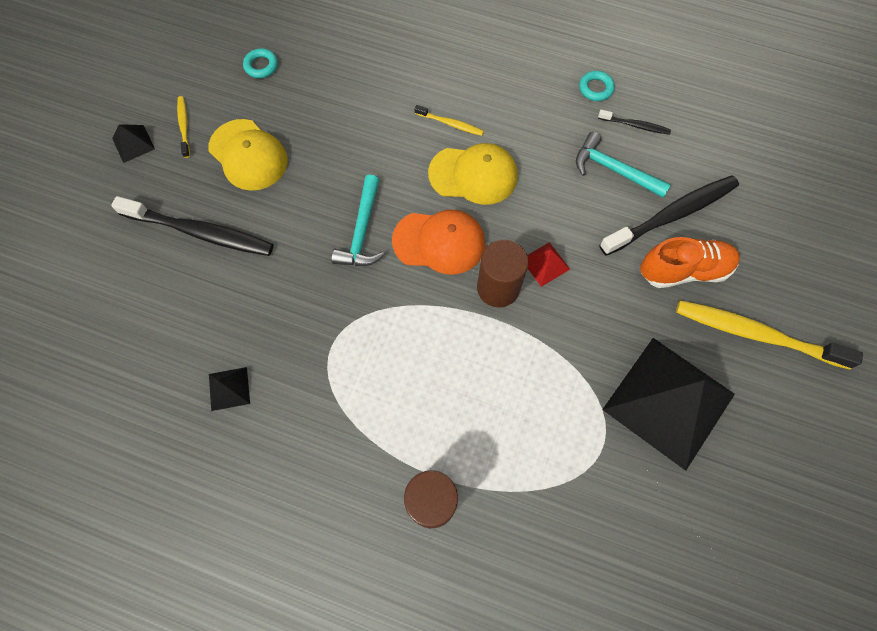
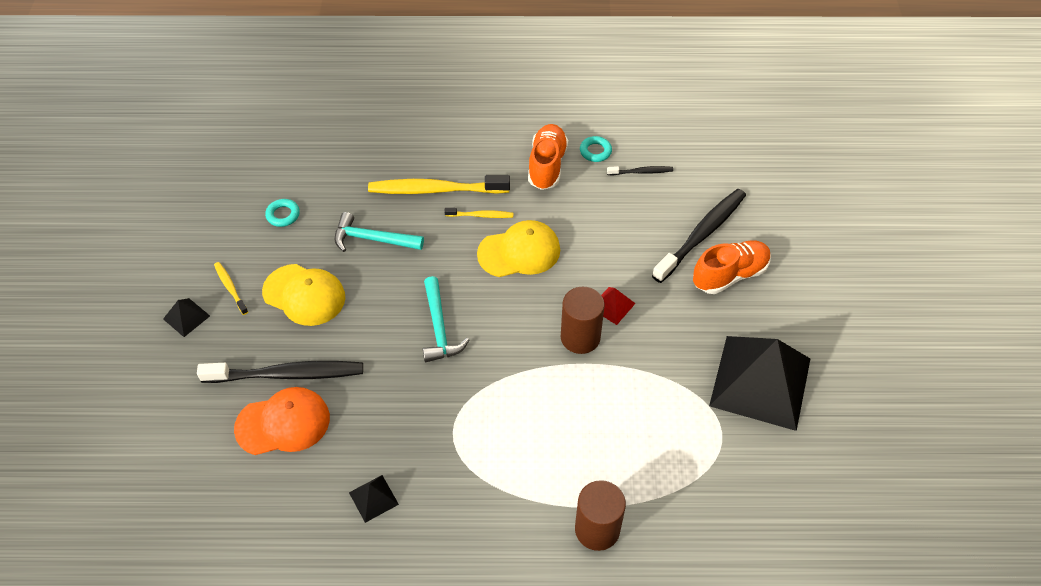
camera: 20 degrees left, 15 degrees down
orange cap [392,210,485,275] -> orange cap moved to [234,387,330,455]
turquoise hammer [576,132,671,198] -> turquoise hammer moved to [334,212,424,252]
yellow toothbrush [676,300,863,369] -> yellow toothbrush moved to [368,175,510,194]
none -> orange shoe [528,124,568,190]

